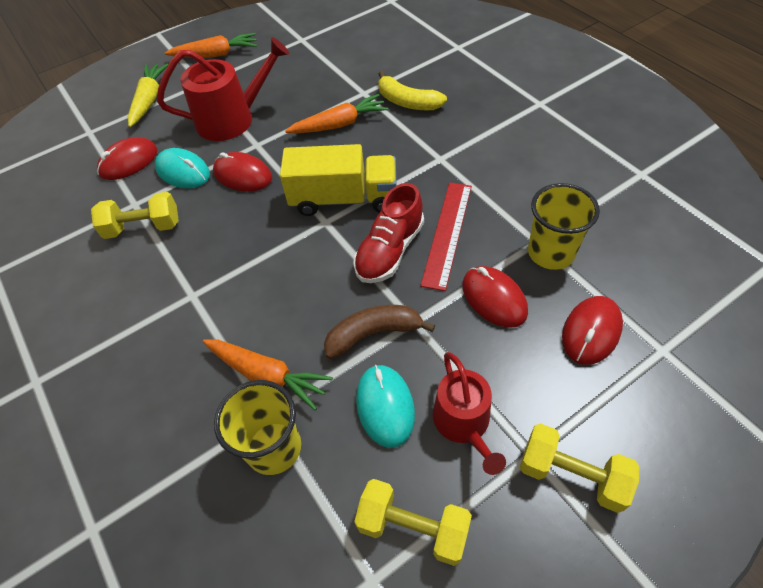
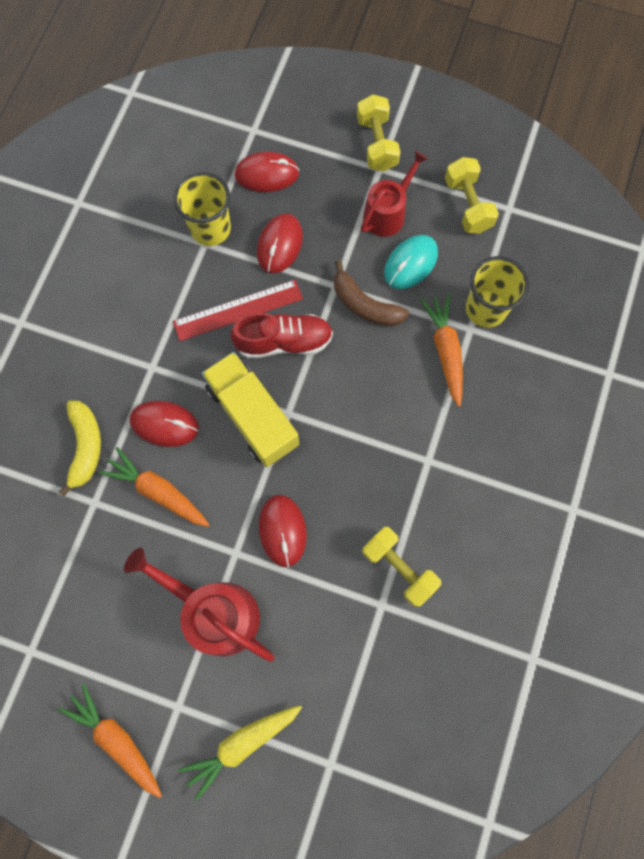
camera: 130 degrees left, 20 degrees up
red mouse [97,137,157,180] -> red mouse moved to [130,401,199,447]
turquoise mouse [155,148,210,188] -> none

